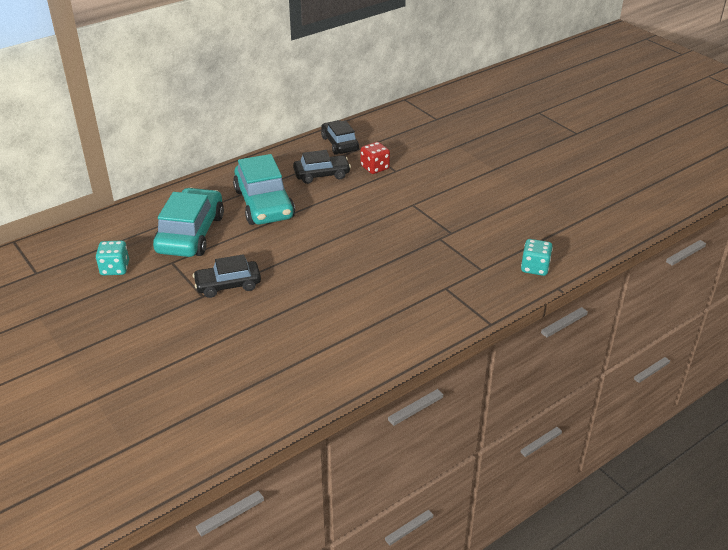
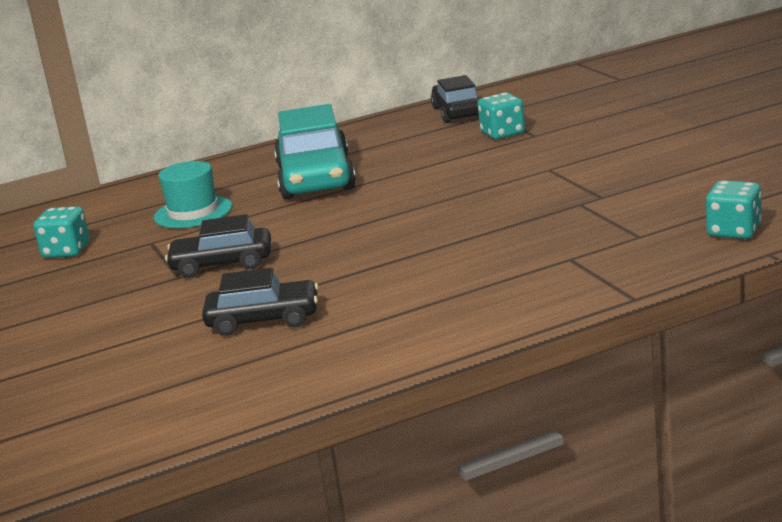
camera: 15 degrees right, 15 degrees down
turquoise car [153,188,224,257] -> turquoise hat [154,161,232,228]
black car [293,150,351,184] -> black car moved to [202,268,319,336]
red dice [361,142,390,174] -> turquoise dice [478,92,525,139]

